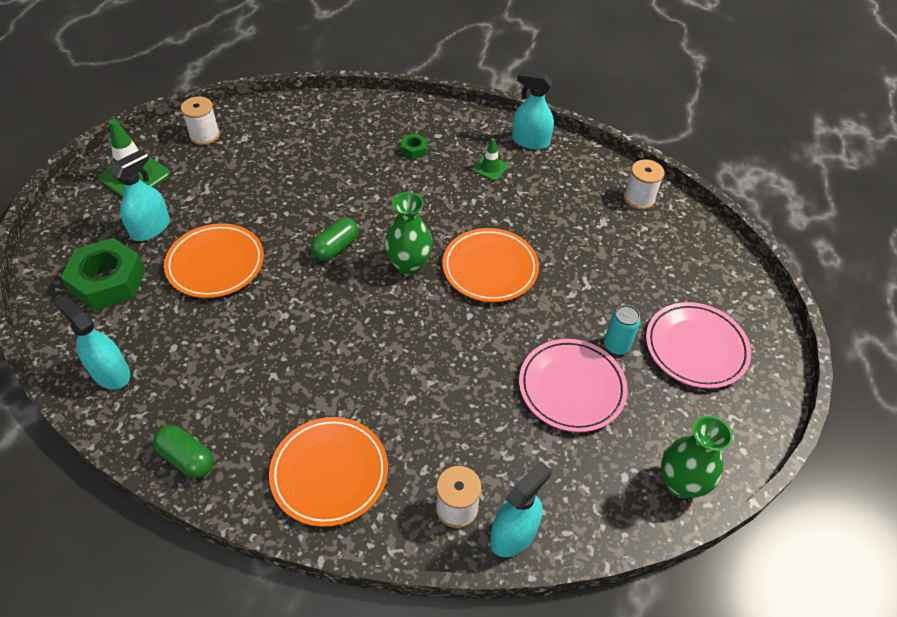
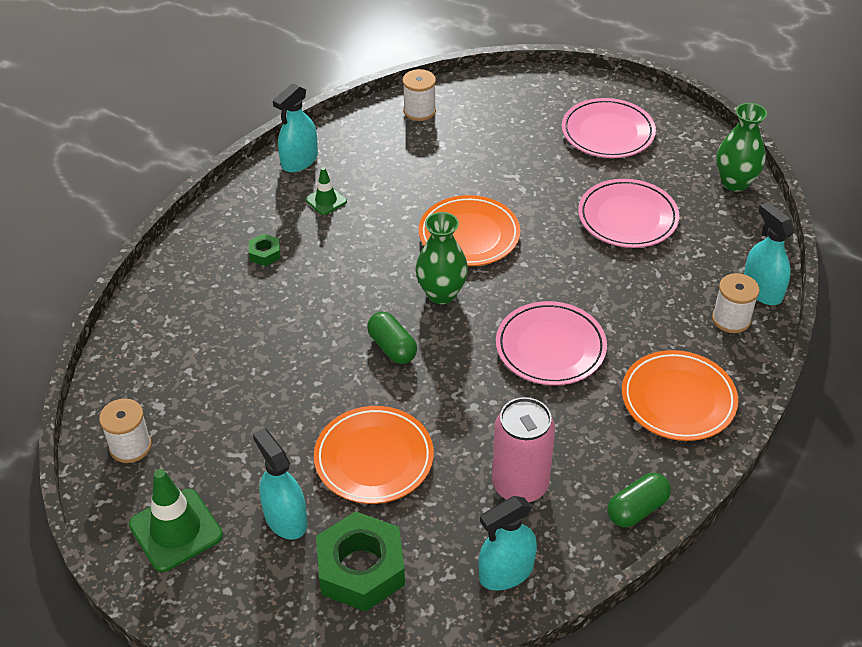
camera: 70 degrees left, 5 degrees down
turquoise can [604,305,641,355] -> none
none -> pink can [492,397,555,503]
none -> pink plate [496,301,607,385]

